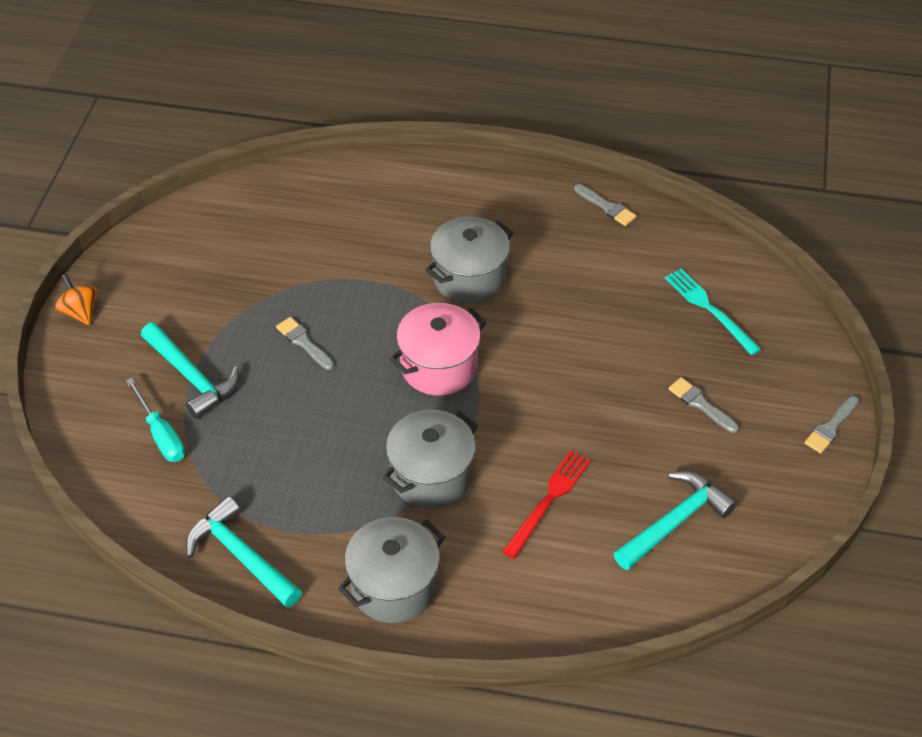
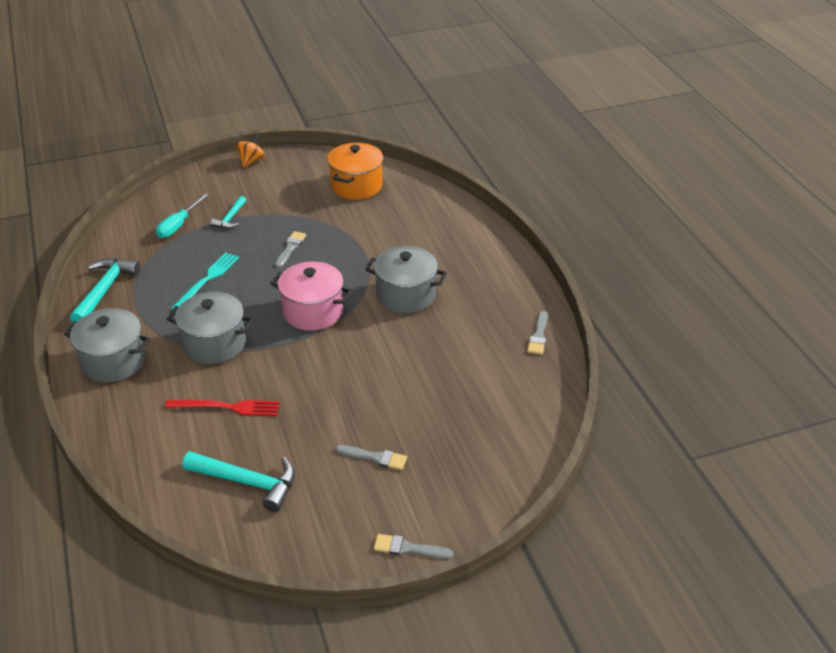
camera: 60 degrees right, 10 degrees down
turquoise hammer [141,322,239,419] -> turquoise hammer [211,196,246,229], size x0.58
turquoise fork [665,269,761,355] -> turquoise fork moved to [171,252,239,310]
grey brush [669,377,739,433] -> grey brush turned 90 degrees clockwise [335,445,407,470]
none -> orange pot [327,143,383,200]

